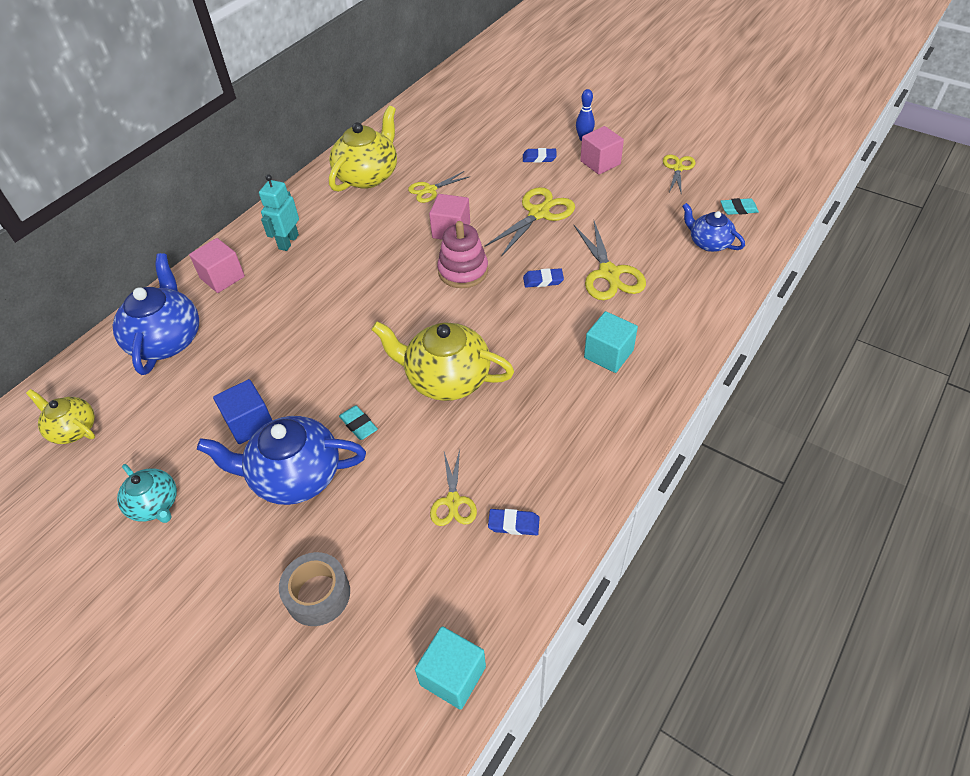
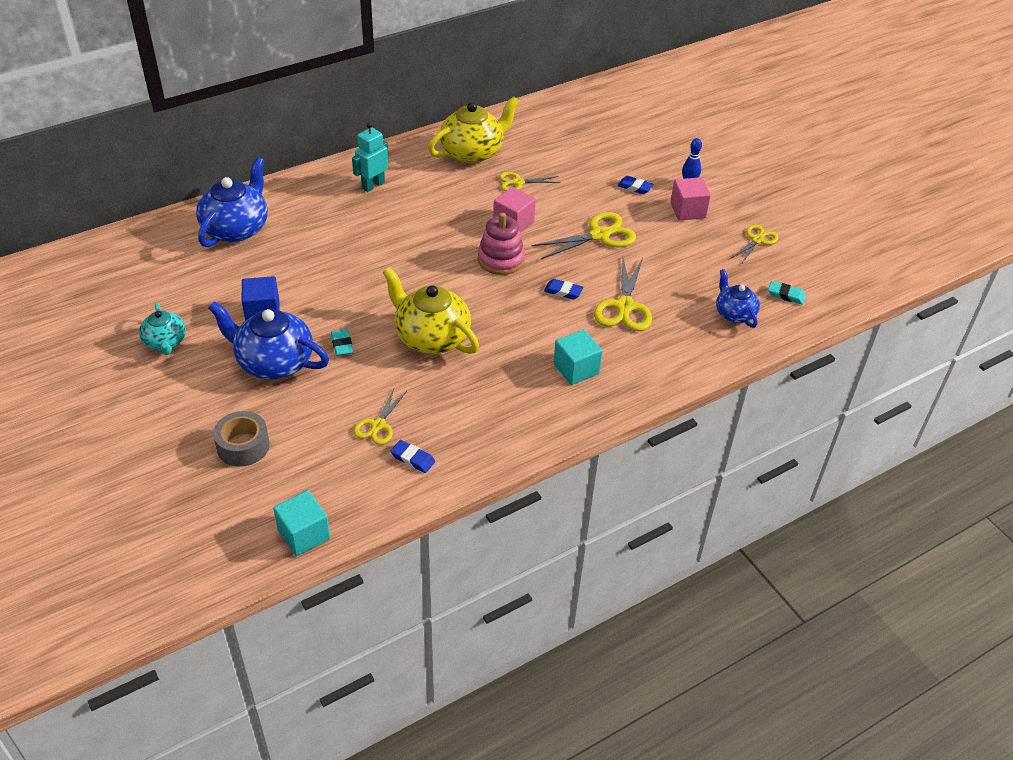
camera: 20 degrees right, 5 degrees down
yellow teapot [26,389,95,444] -> none
pink cube [189,238,245,293] -> none

